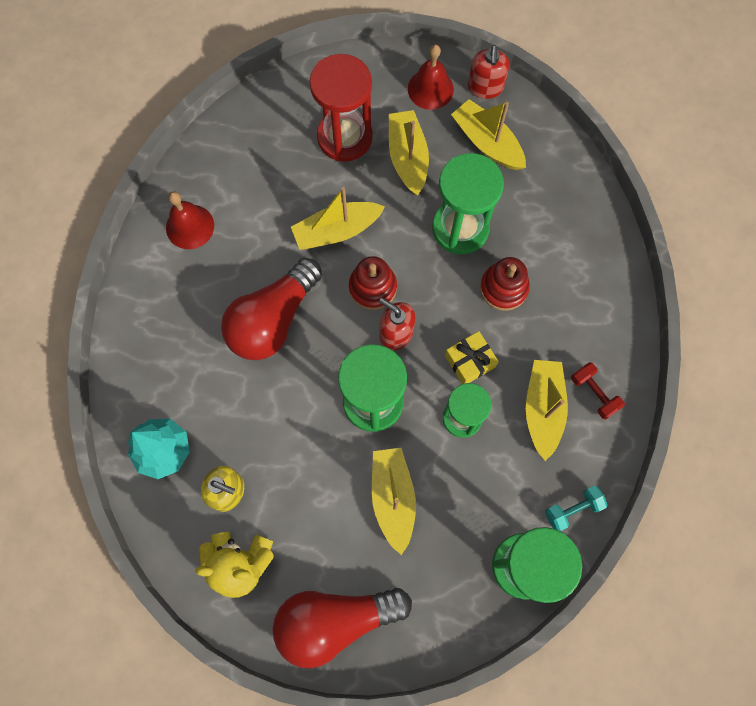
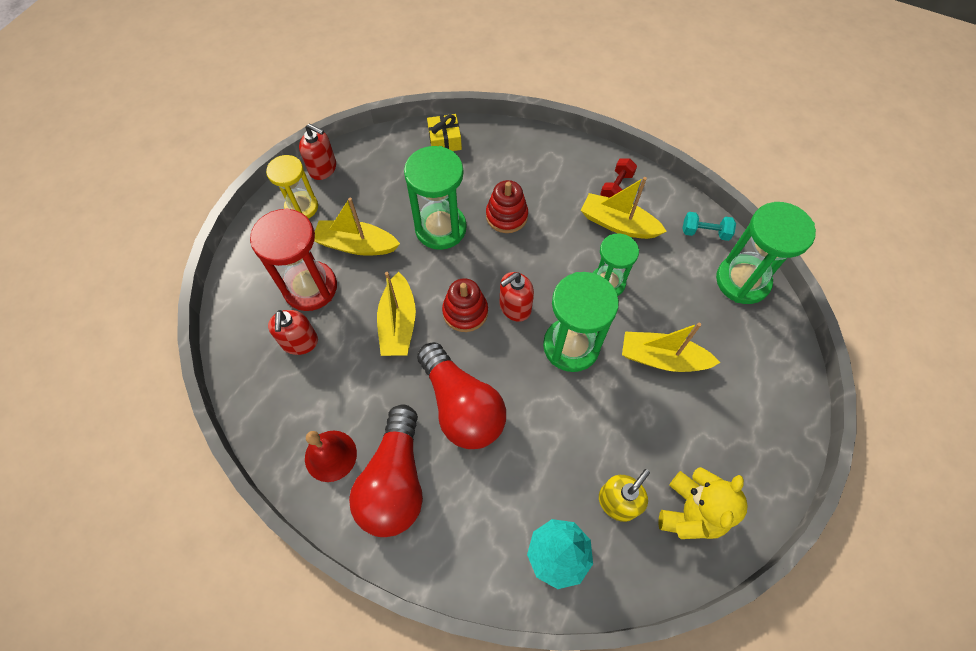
camera: 70 degrees left, 10 degrees down
red light bulb [273,588,412,668] -> red light bulb moved to [349,405,423,537]
red bell [408,44,454,110] -> yellow hourglass [266,155,318,219]
yellow gift [445,331,499,384] -> yellow gift moved to [427,114,462,151]
yellow boat [451,99,526,170] -> none
turquoise dumbbell [545,486,607,531] -> turquoise dumbbell turned 75 degrees counterclockwise [683,212,736,241]
red dumbbell [571,362,625,419] -> red dumbbell turned 45 degrees counterclockwise [600,158,637,197]
none -> red soap dispenser [268,310,318,355]

